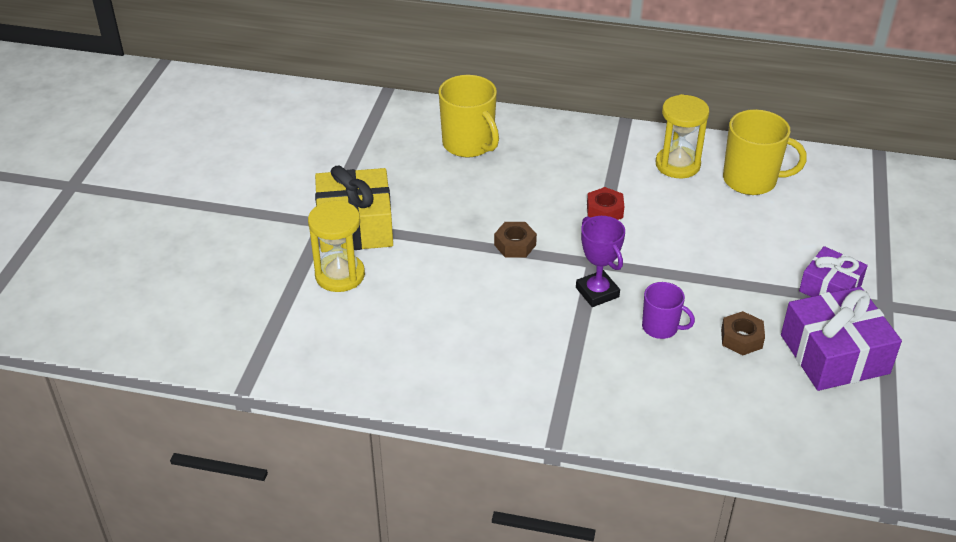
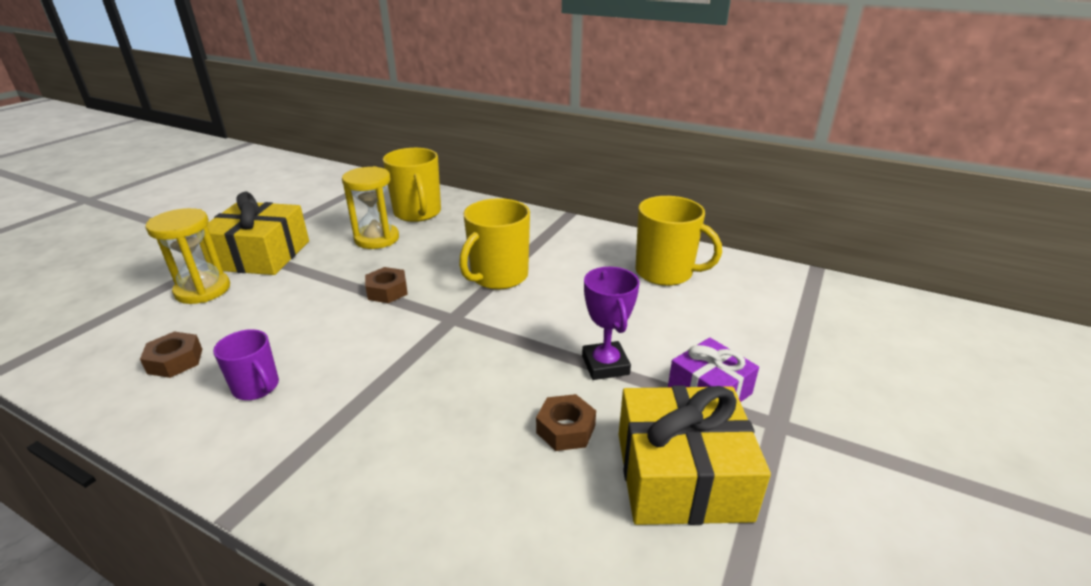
camera: 15 degrees right, 10 degrees down
purple trophy [576,216,625,307] -> purple trophy moved to [582,267,639,380]
red nut [587,187,624,220] -> yellow mug [459,198,530,290]
purple mug [642,282,695,339] -> purple mug moved to [213,329,279,400]
yellow hourglass [656,94,710,178] -> yellow hourglass moved to [342,166,399,249]
purple gift [781,287,902,391] -> yellow gift [619,385,771,525]
none -> brown nut [140,332,202,378]

